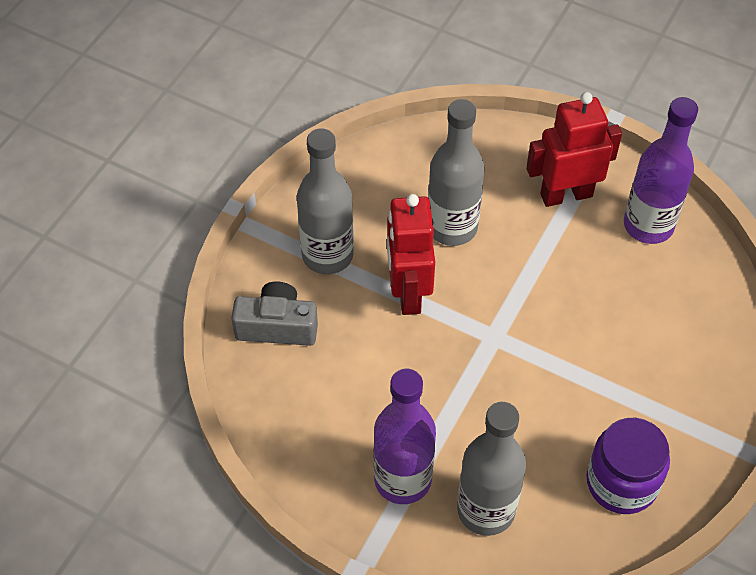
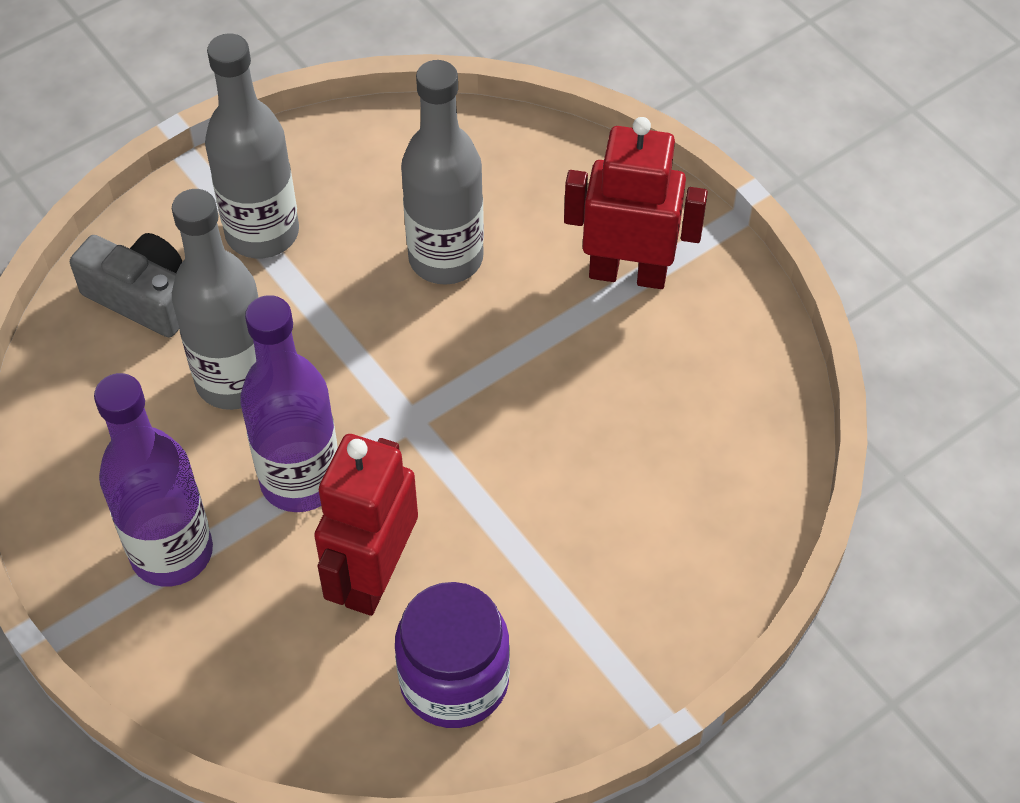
camera: 25 degrees right, 0 degrees up
red robot [387,194,435,315] -> red robot moved to [314,434,418,616]
grey bottle [457,402,526,536] -> grey bottle moved to [172,189,259,410]
purple bottle [624,97,698,244] -> purple bottle moved to [240,295,338,512]

